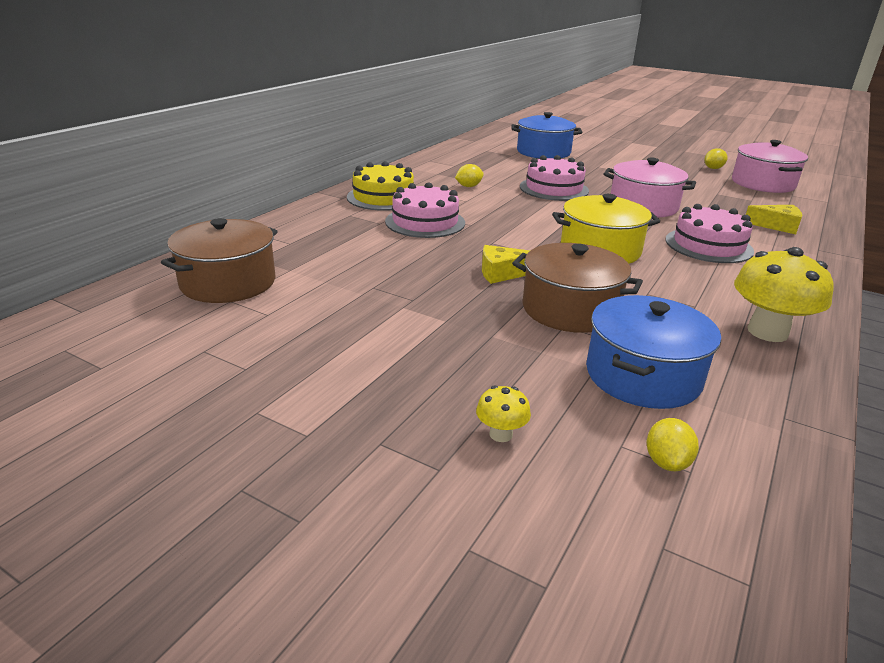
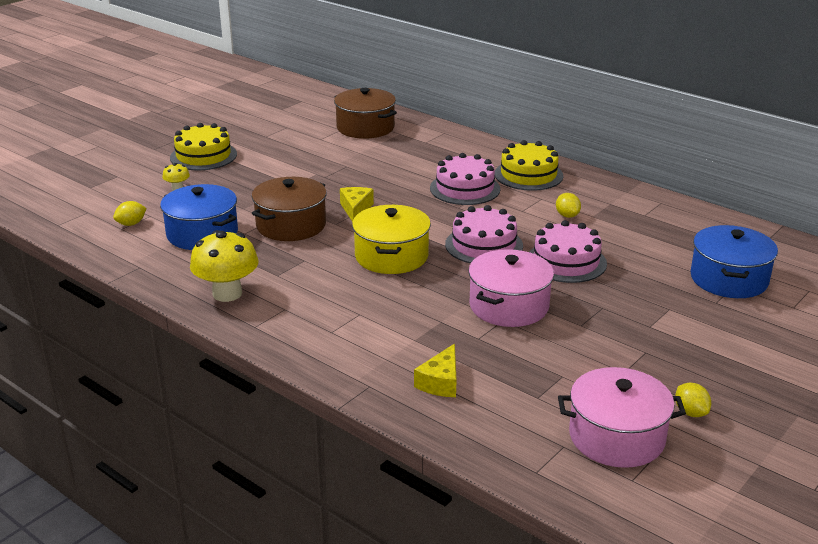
camera: 100 degrees right, 0 degrees up
yellow lemon [647,418,699,471] -> yellow lemon turned 60 degrees counterclockwise [113,201,147,226]
pink cake [666,204,754,263] -> pink cake moved to [445,205,523,263]
none -> yellow cake [170,123,237,170]

